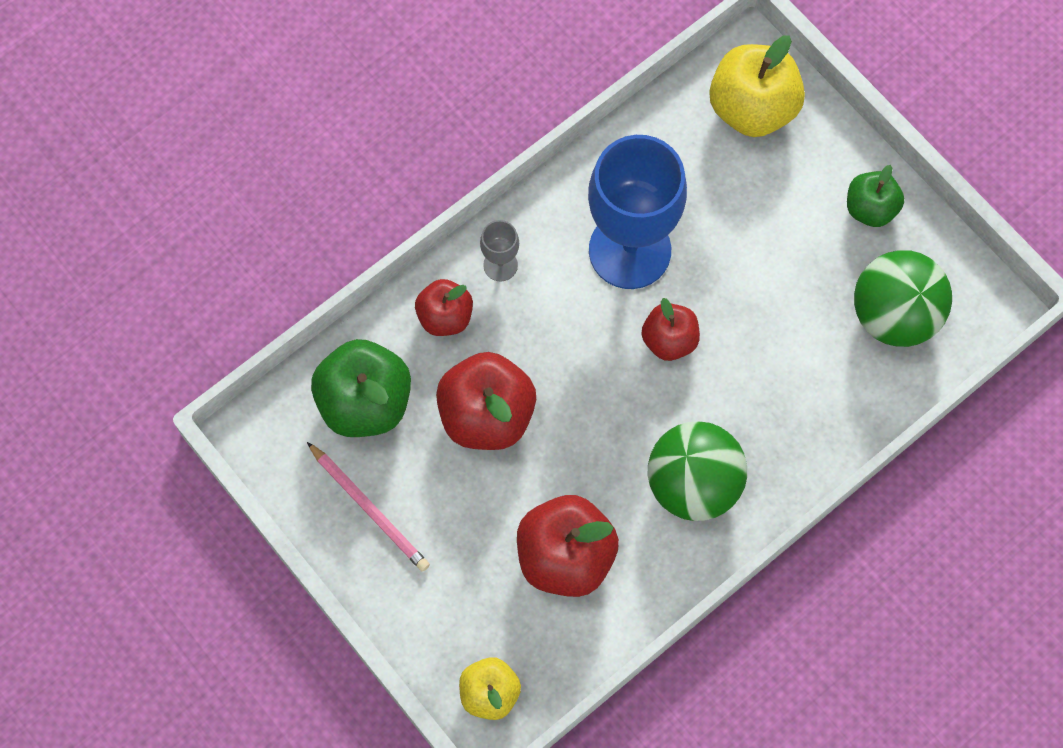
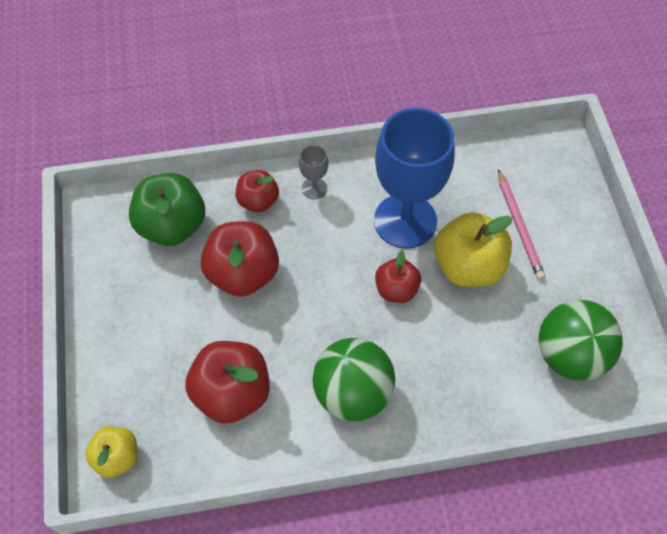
camera: 30 degrees right, 10 degrees down
pink pencil [307,442,430,572] -> pink pencil moved to [498,169,545,280]
yellow apple [709,35,805,137] -> yellow apple moved to [434,212,512,287]
green apple [847,165,904,227] -> none

